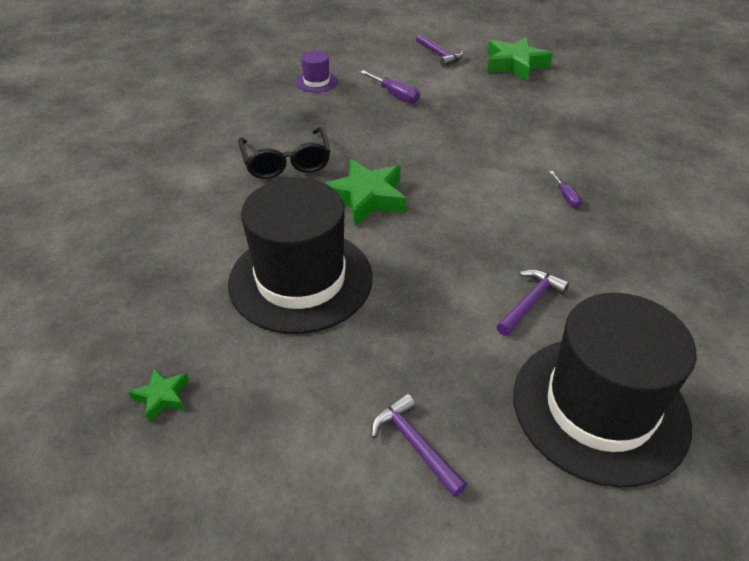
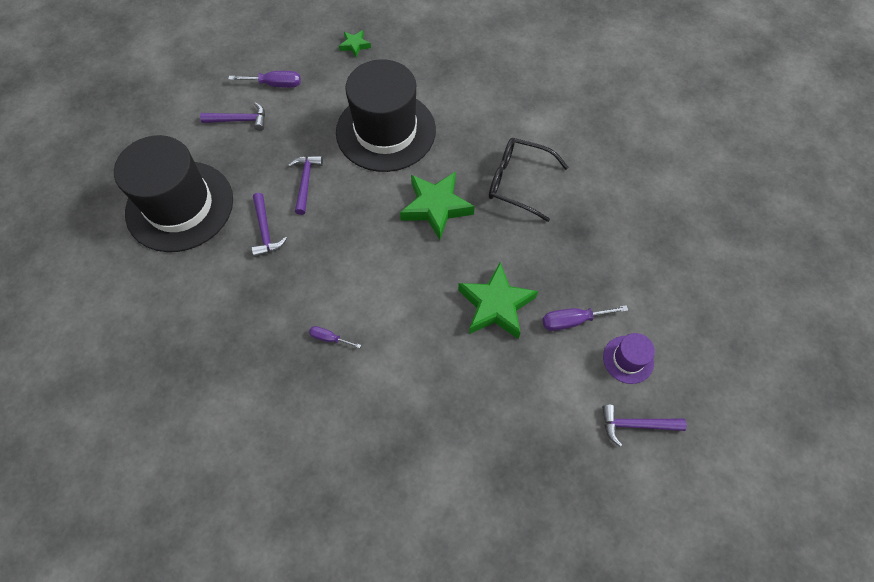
camera: 125 degrees right, 20 degrees up
purple hat [296,50,338,92] -> purple hat moved to [603,333,655,384]
green star [487,37,553,81] -> green star moved to [458,262,538,339]
none -> purple screwdriver [228,71,301,88]
none -> purple hammer [288,156,323,215]

